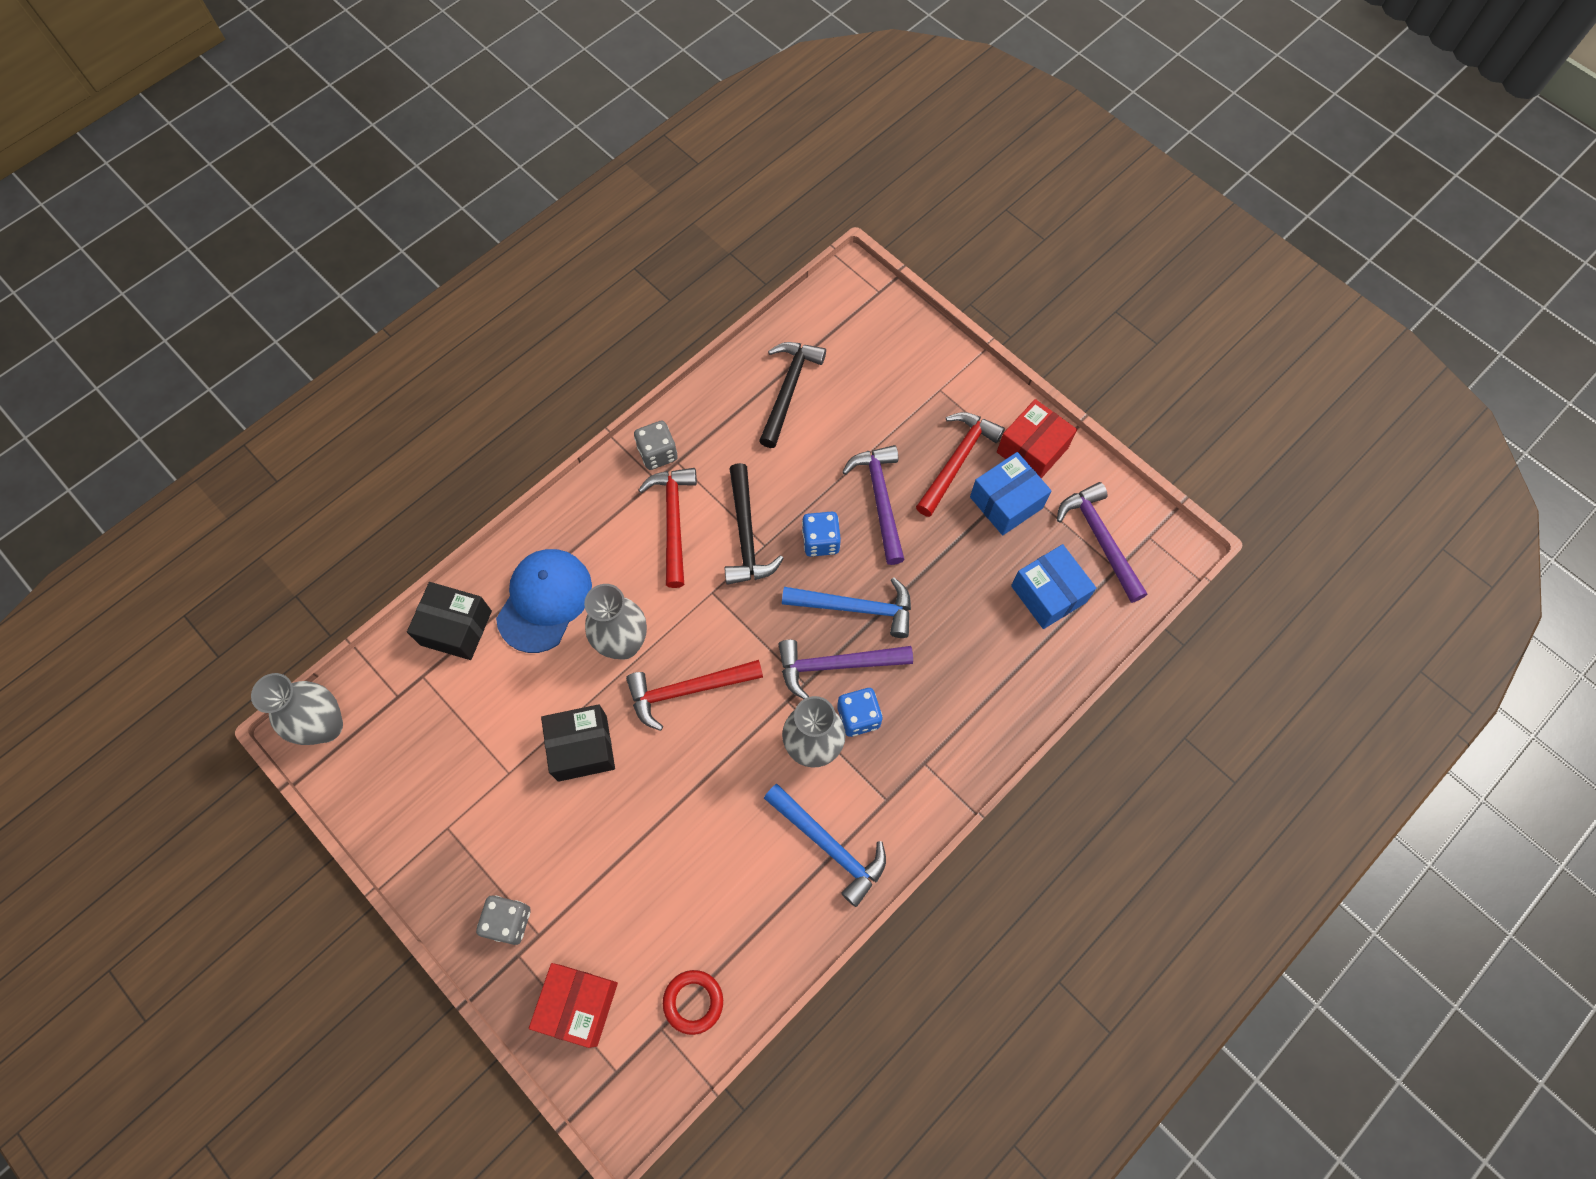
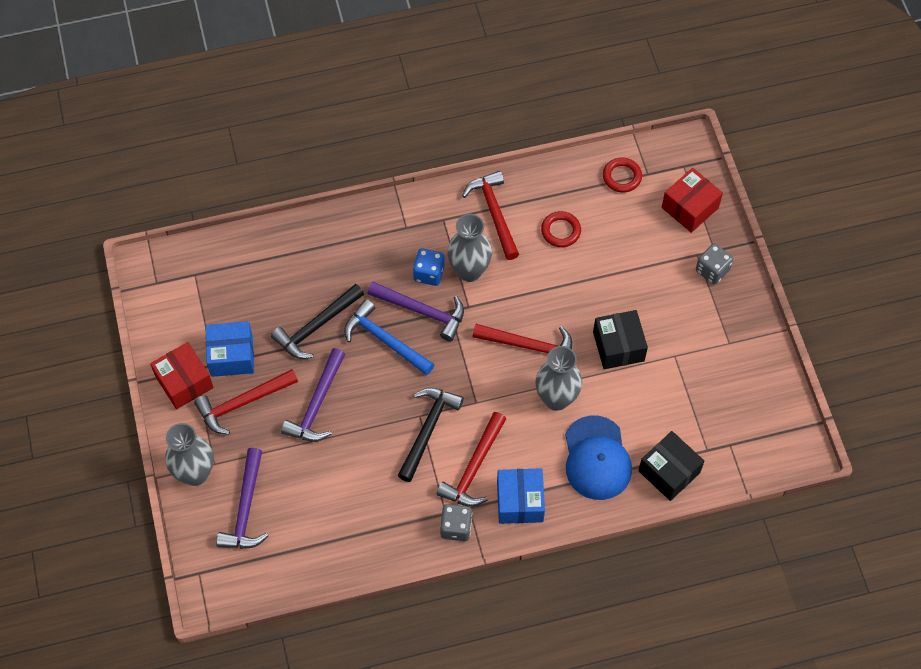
camera: 150 degrees left, 5 degrees down
grey vase [251,673,343,745] -> grey vase moved to [165,423,214,486]
blue cap [496,549,592,653] -> blue cap turned 60 degrees counterclockwise [565,416,632,500]
black box [541,704,615,782] -> black box turned 60 degrees clockwise [593,310,648,369]
black hammer [759,342,826,448] -> black hammer moved to [271,284,364,359]
blue hammer [764,784,886,907] -> red hammer [462,171,519,260]
blue dice [802,512,841,557] -> none
red box [997,399,1077,478] -> red box turned 75 degrees clockwise [150,342,214,409]
blue box [1011,544,1096,629] -> blue box moved to [497,468,545,524]
purple hammer [1057,482,1147,603] -> purple hammer moved to [216,448,268,549]
none -> red ring [541,211,581,247]

